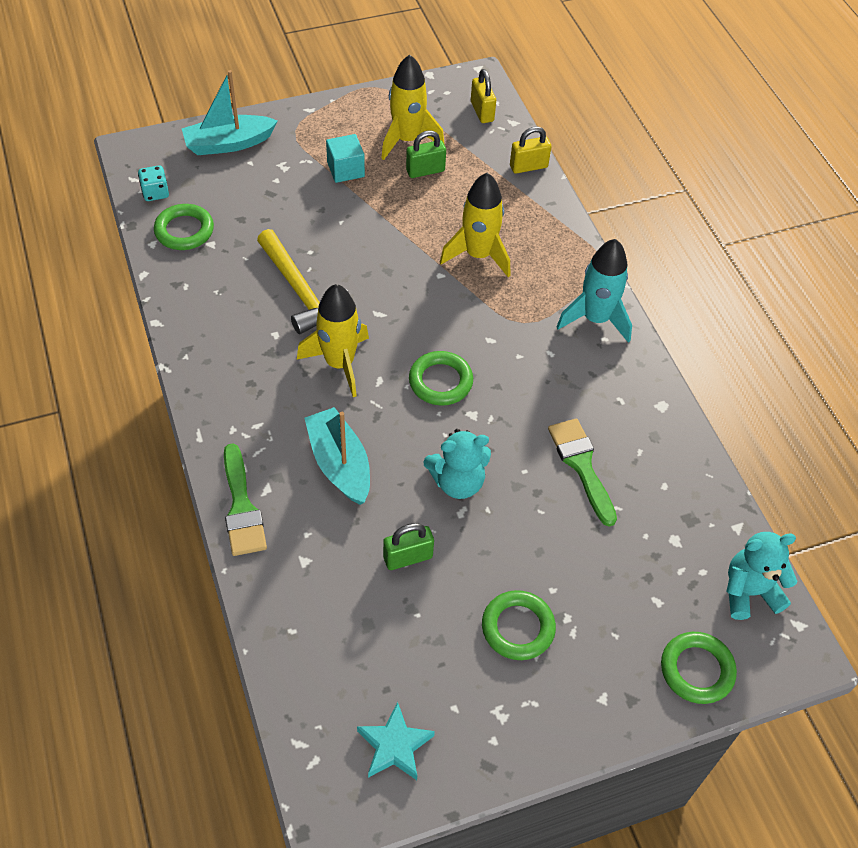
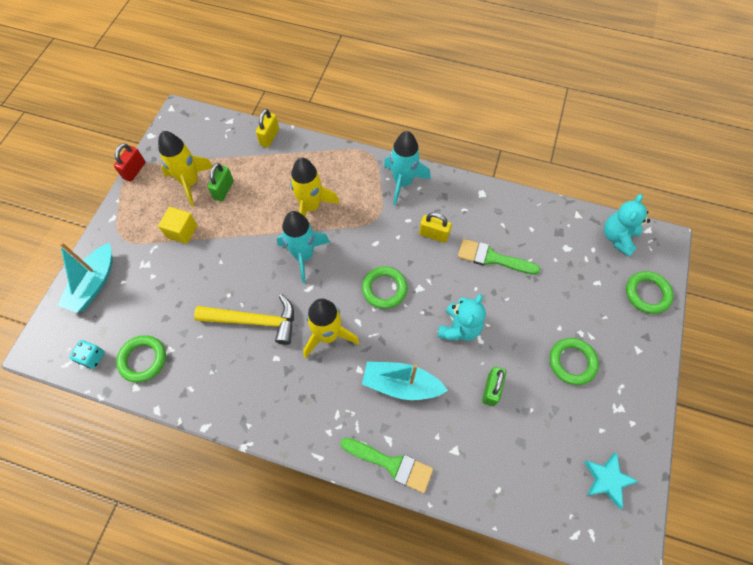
camera: 50 degrees left, 10 degrees up
turquoise cube [326,134,365,183] -> yellow cube [158,207,198,244]
yellow padlock [471,69,496,123] -> yellow padlock moved to [419,212,452,243]
none -> red padlock [114,143,145,182]
none -> turquoise rocket [277,211,330,283]

